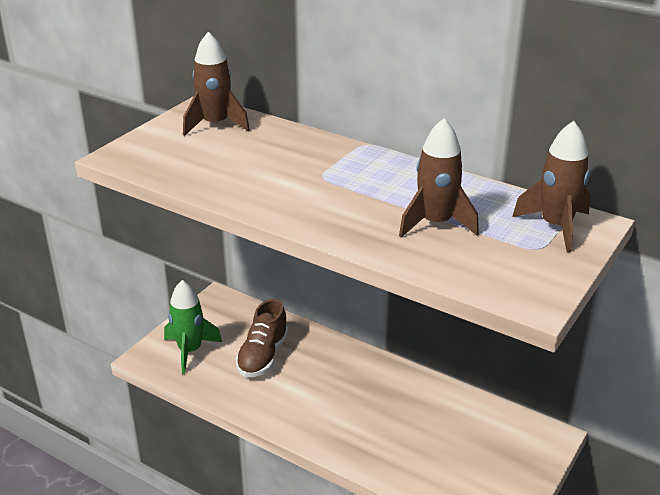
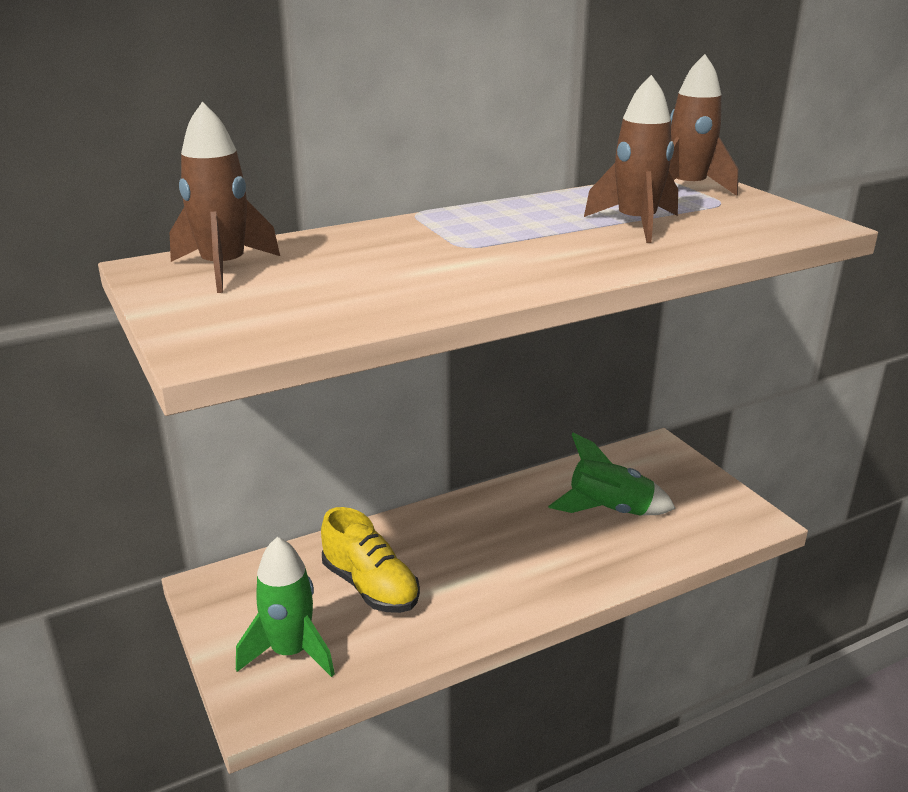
camera: 60 degrees left, 5 degrees down
brown shoe [235,299,288,377] -> yellow shoe [321,507,420,613]
none -> green rocket [548,432,676,515]

